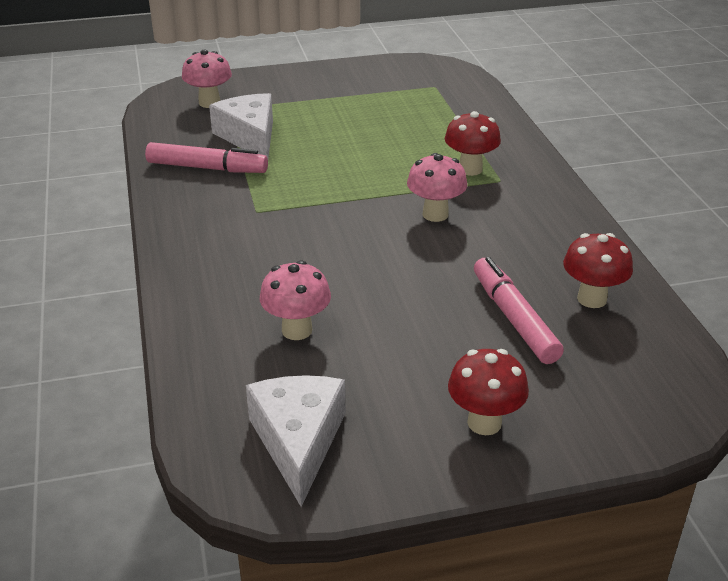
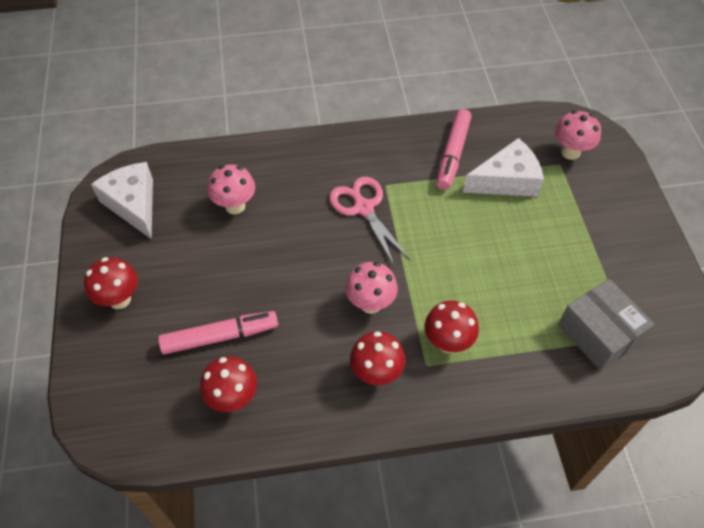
camera: 95 degrees right, 20 degrees up
white cheese [246,375,346,507] -> white cheese turned 120 degrees counterclockwise [91,162,153,239]
none -> pink scissors [329,177,411,267]
none -> red mushroom [350,331,406,385]
none -> grey box [558,279,655,371]

